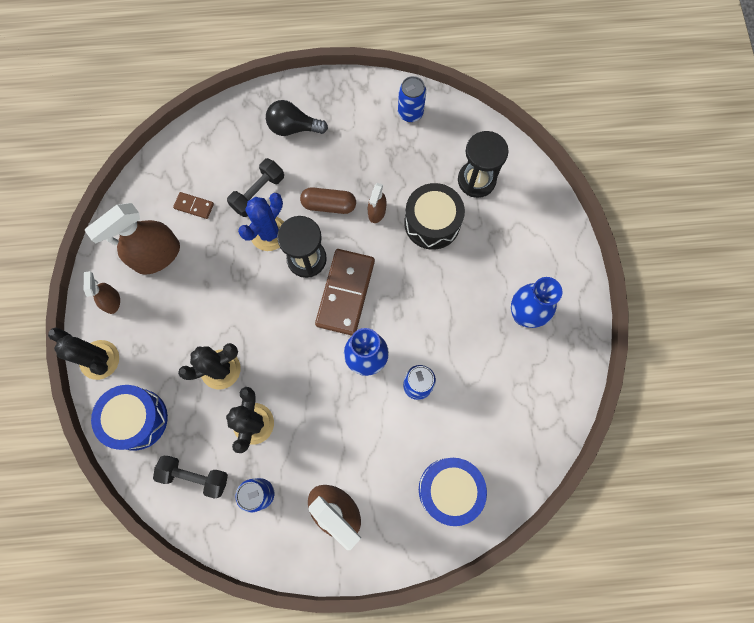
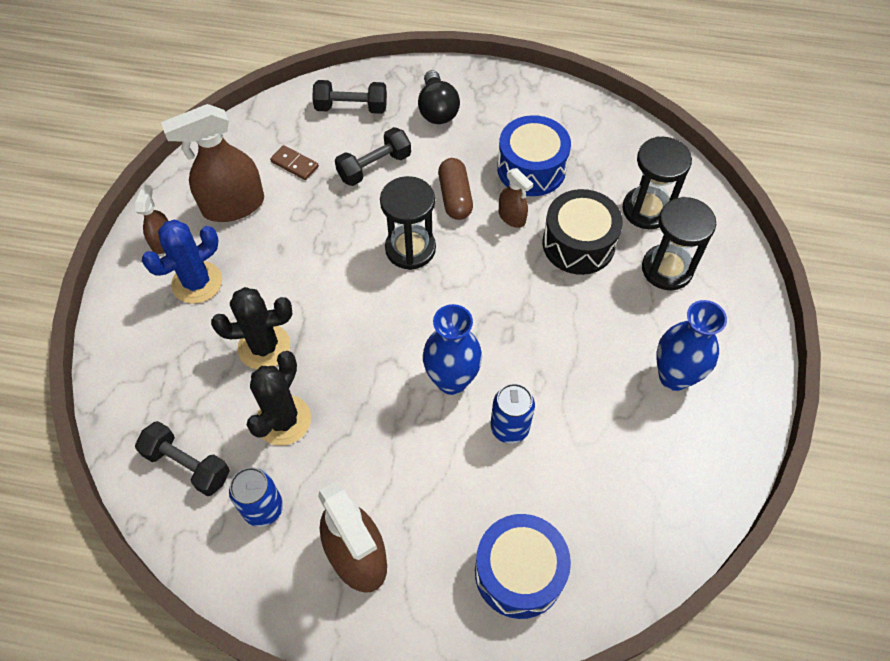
camera: 15 degrees right, 15 degrees down
black cactus [48,328,119,380] -> none
blue drum [91,385,168,451] -> blue drum moved to [497,115,571,196]
blue cactus [238,193,284,251] -> blue cactus moved to [142,220,222,304]
black light bulb [266,100,328,136] -> black light bulb turned 120 degrees counterclockwise [418,70,460,124]
brown capsule [300,187,356,214] -> brown capsule turned 60 degrees clockwise [438,158,473,220]
brown domino [315,249,375,336] -> none
brown spray bottle [368,183,387,223] -> brown spray bottle turned 75 degrees counterclockwise [499,168,533,228]
blue can [398,76,426,122] -> none
none -> black dumbbell [312,80,387,114]
none -> black hourglass [642,197,716,290]

